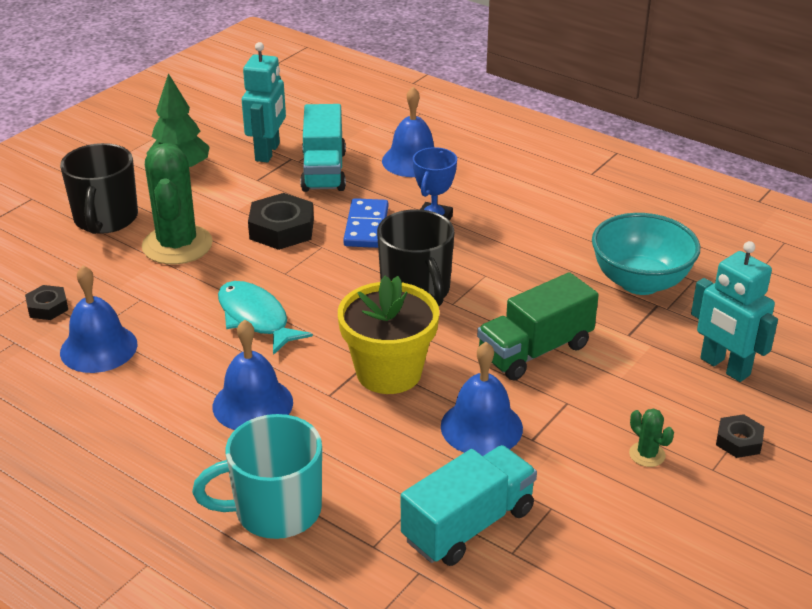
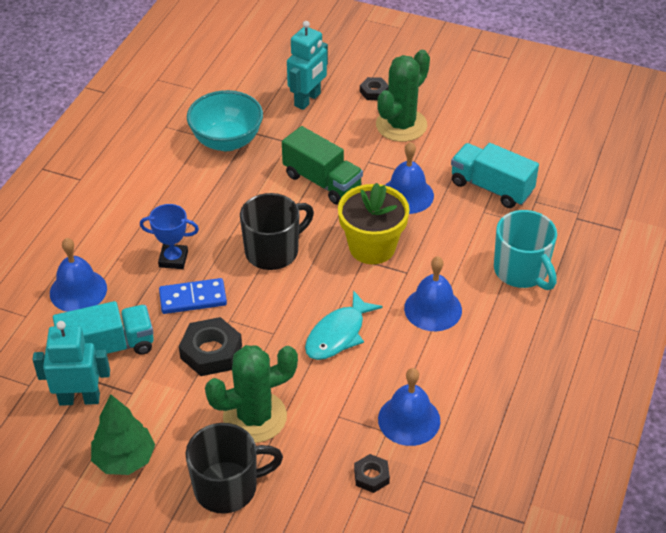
camera: 105 degrees left, 10 degrees up
green cactus [629,408,674,467] -> green cactus [376,50,430,142], size x2.40

